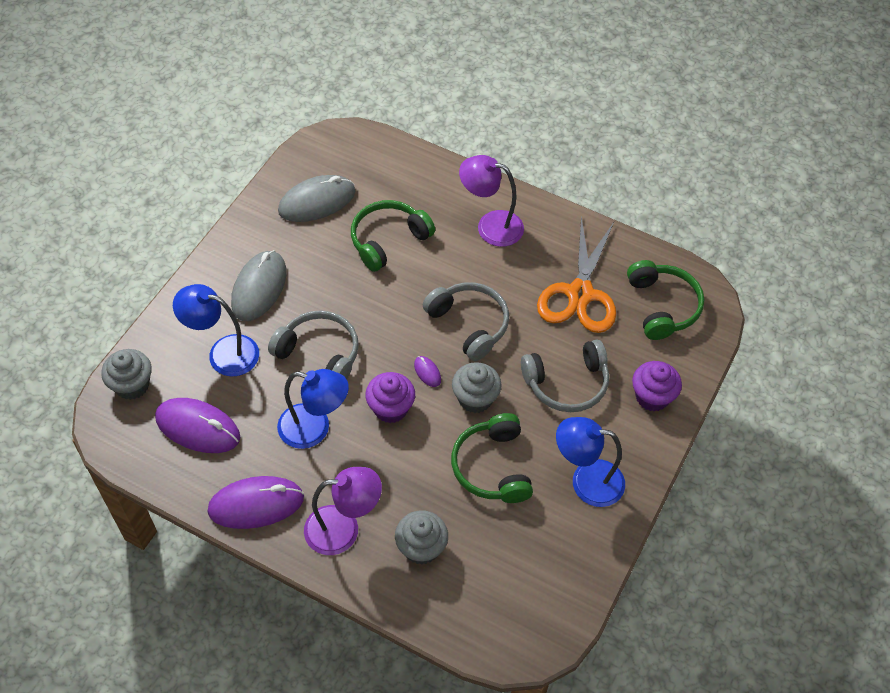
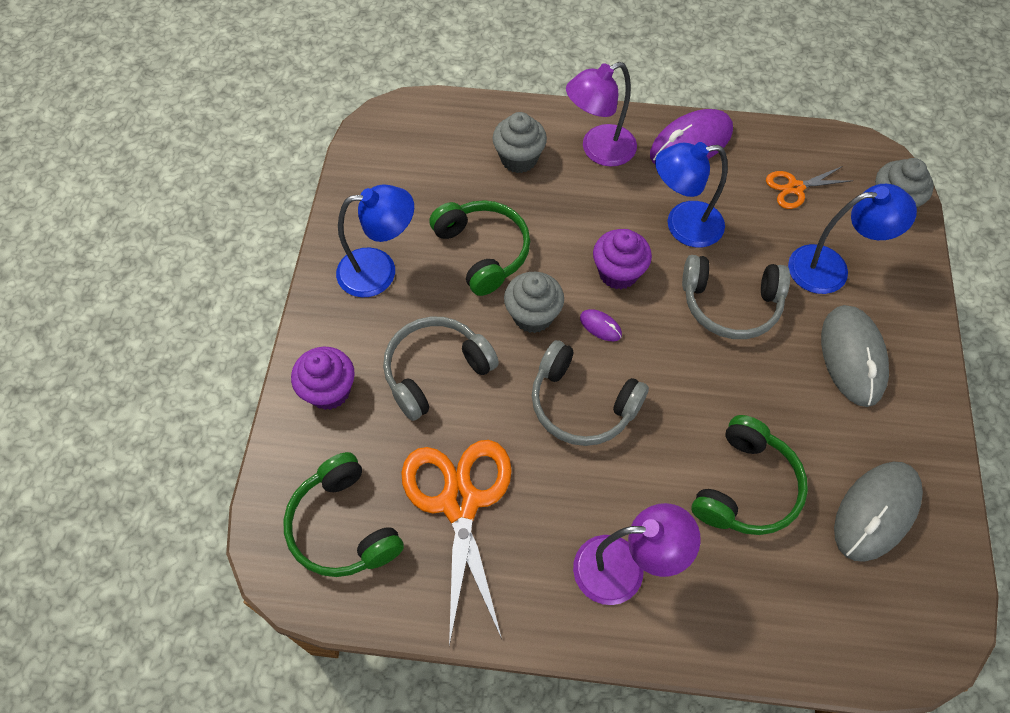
camera: 160 degrees right, 5 degrees up
purple mouse [155,398,240,453] -> orange scissors [766,166,853,209]

